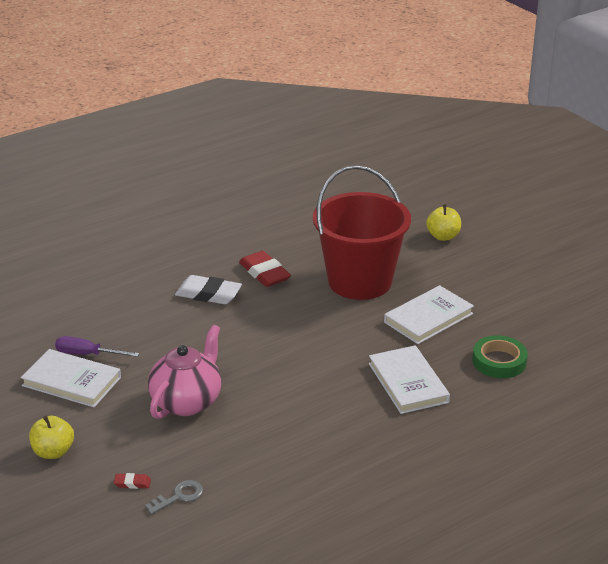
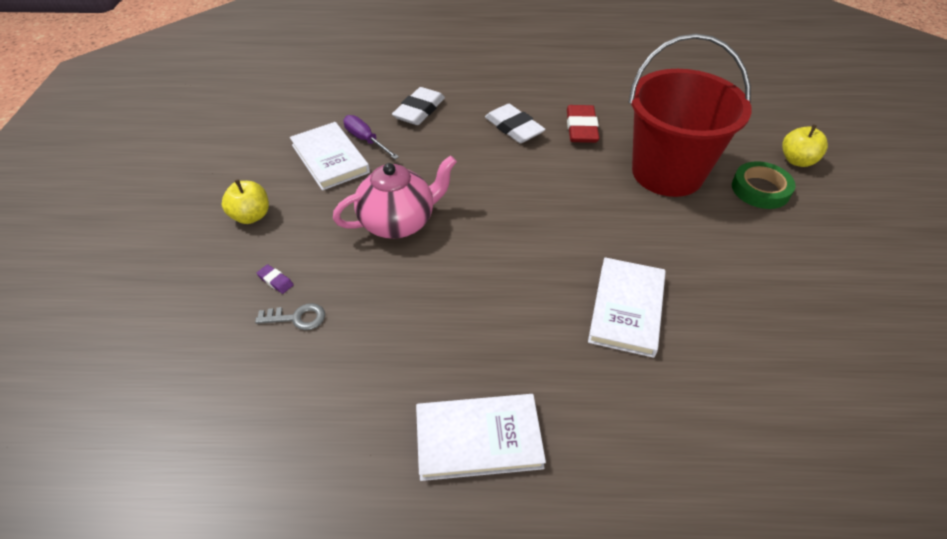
camera: 35 degrees right, 15 degrees up
red eraser [114,473,151,489] -> purple eraser [257,264,294,294]
white book [384,285,474,344] -> white book moved to [416,394,546,481]
green tape [472,335,528,378] -> green tape moved to [732,161,796,209]
none -> white eraser [392,87,445,125]

